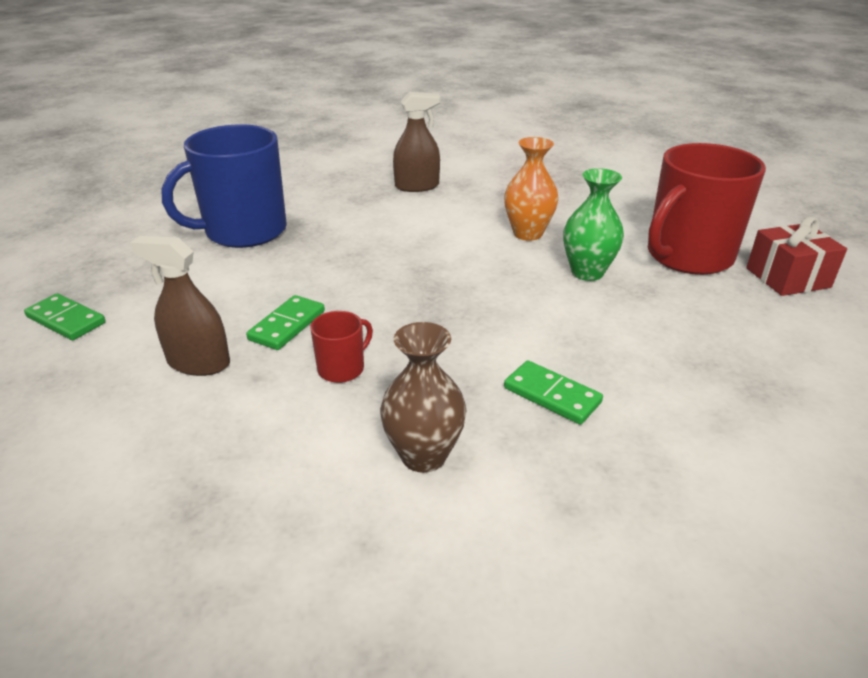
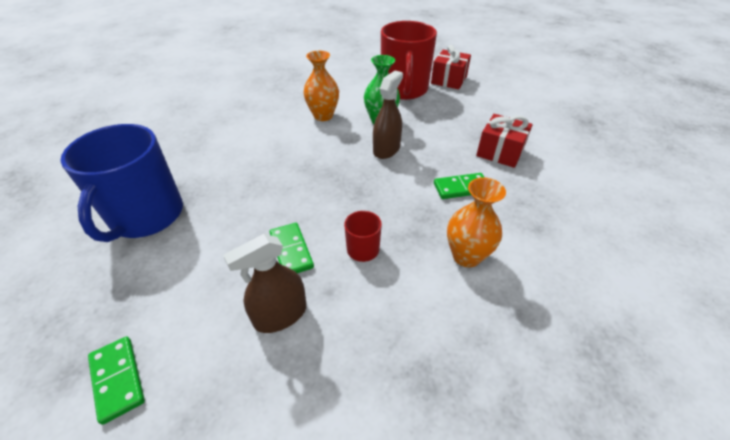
camera: 50 degrees left, 10 degrees up
green domino [24,294,106,340] -> green domino turned 75 degrees clockwise [88,336,145,425]
brown vase [380,322,467,473] -> orange vase [447,177,506,267]
brown spray bottle [393,92,440,192] -> brown spray bottle moved to [373,71,403,159]
none -> red gift [476,114,533,168]

